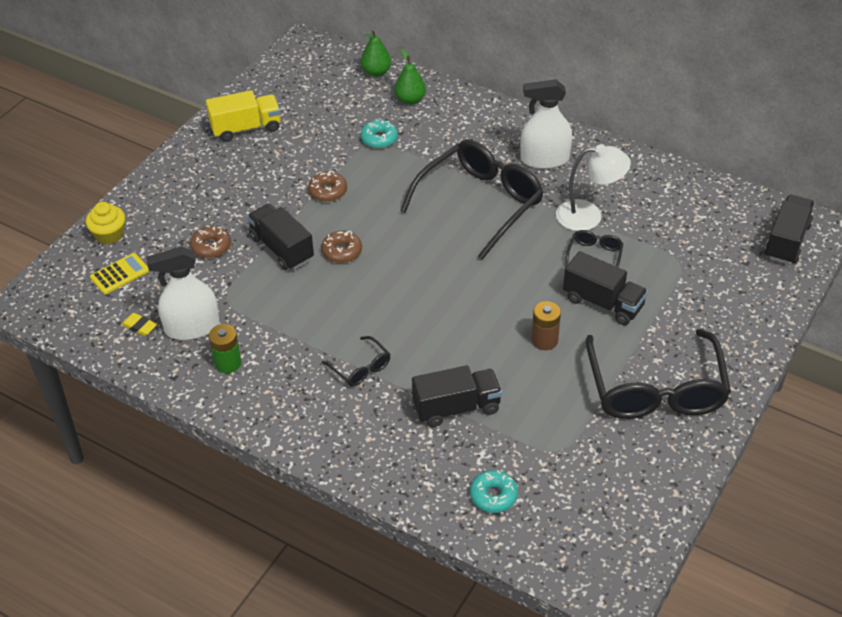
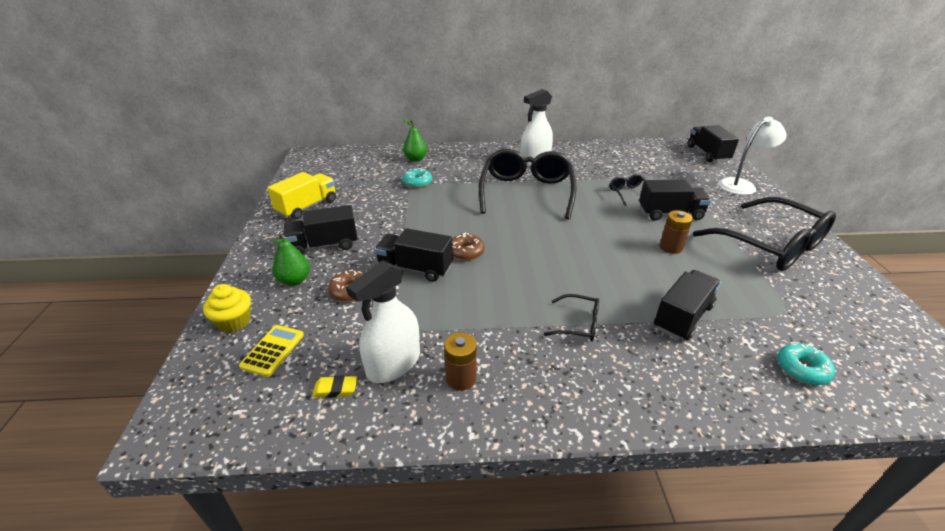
camera: 35 degrees left, 10 degrees down
green battery [209,324,241,373] -> brown battery [444,332,477,391]
brown donut [308,171,347,202] -> none
green pear [361,30,391,77] -> green pear moved to [272,233,310,286]
white lamp [556,144,631,231] -> white lamp moved to [719,116,787,195]
none -> black truck [283,205,358,255]

